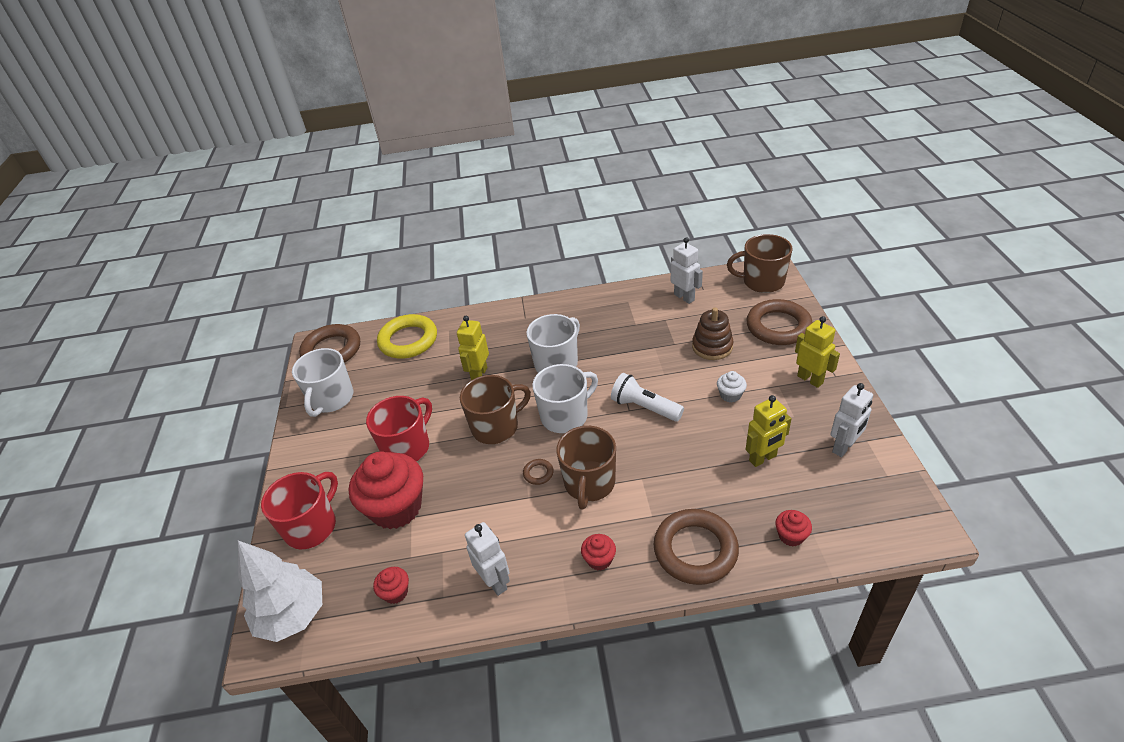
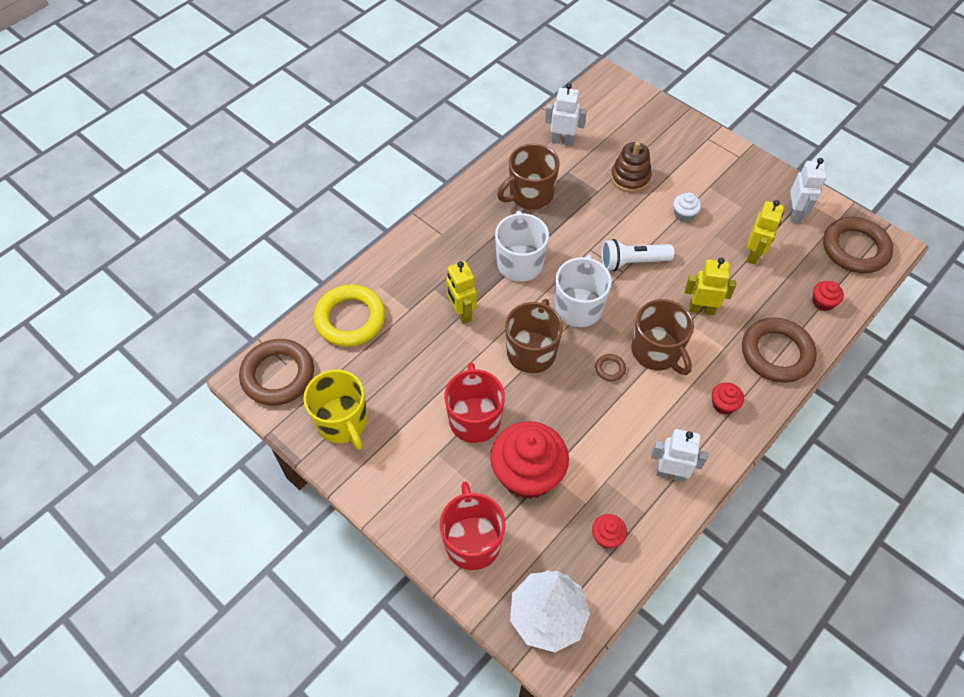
camera: 45 degrees left, 15 degrees up
white mug [292,348,353,417] -> yellow mug [303,369,367,450]
brown mug [727,234,792,293] -> brown mug moved to [497,144,560,209]
brown ring [746,299,813,345] -> brown ring moved to [823,217,894,273]
yellow robot [795,316,840,388] -> yellow robot moved to [685,258,736,315]

